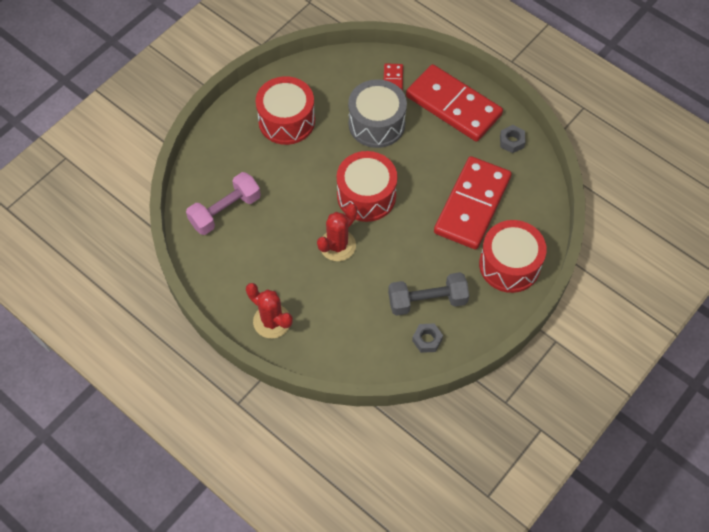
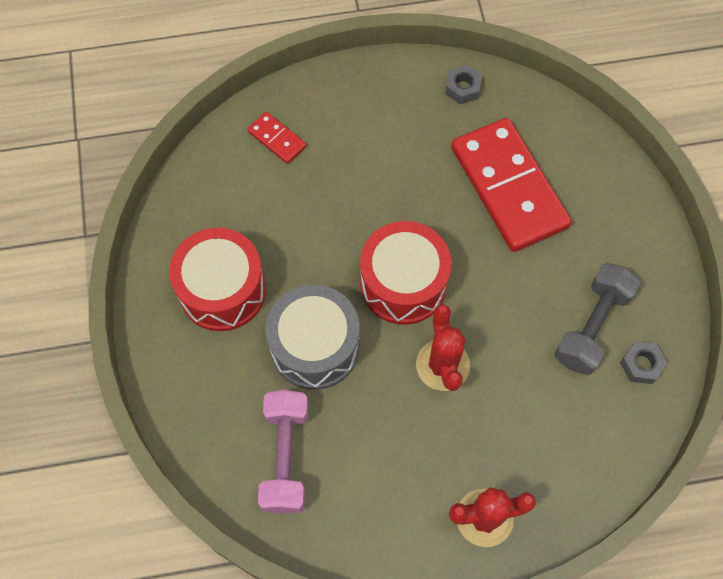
camera: 50 degrees left, 5 degrees up
grey drum [348,79,407,148] -> grey drum moved to [266,285,360,390]
red domino [406,64,503,142] -> none
red drum [479,220,547,293] -> none

